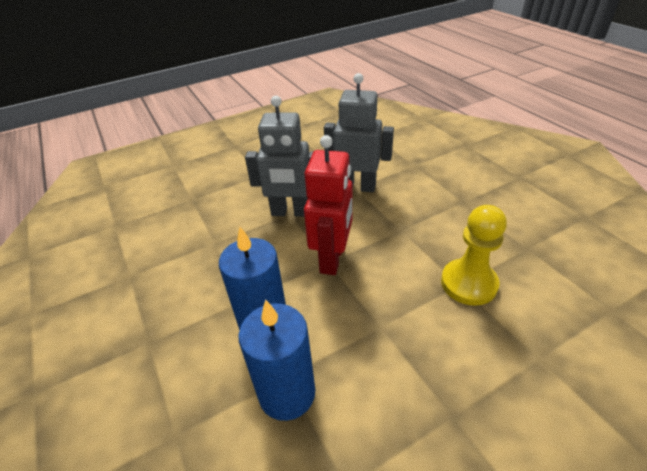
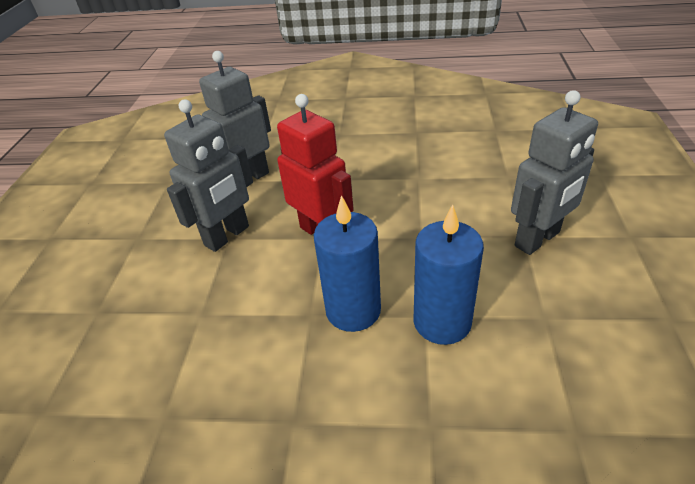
camera: 55 degrees left, 0 degrees up
yellow pawn [441,205,507,306] -> none
none -> grey robot [511,90,598,255]

